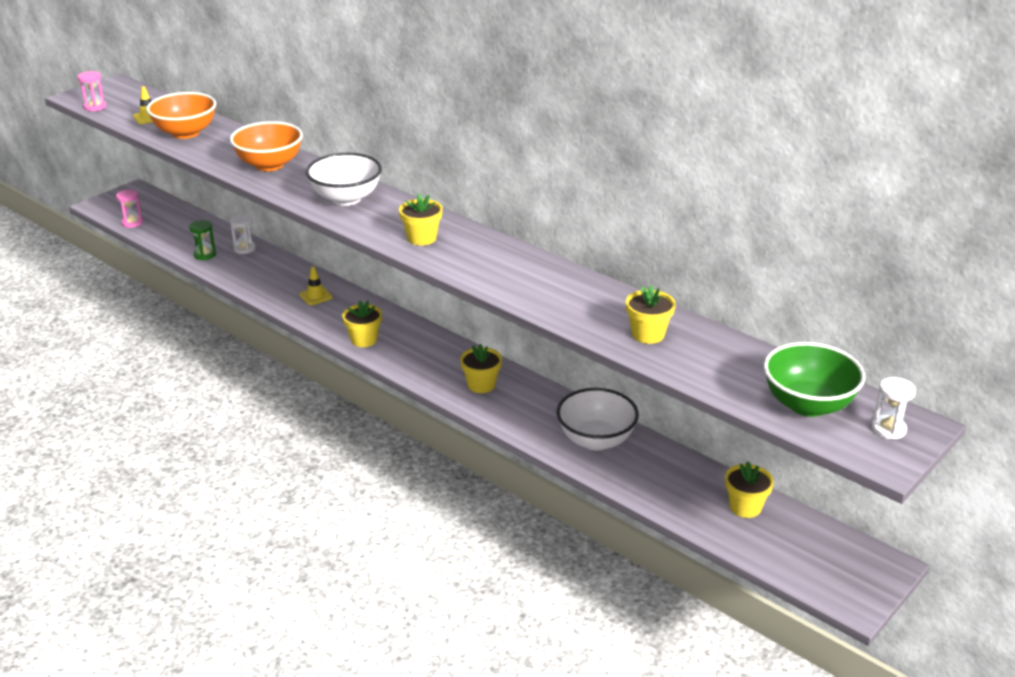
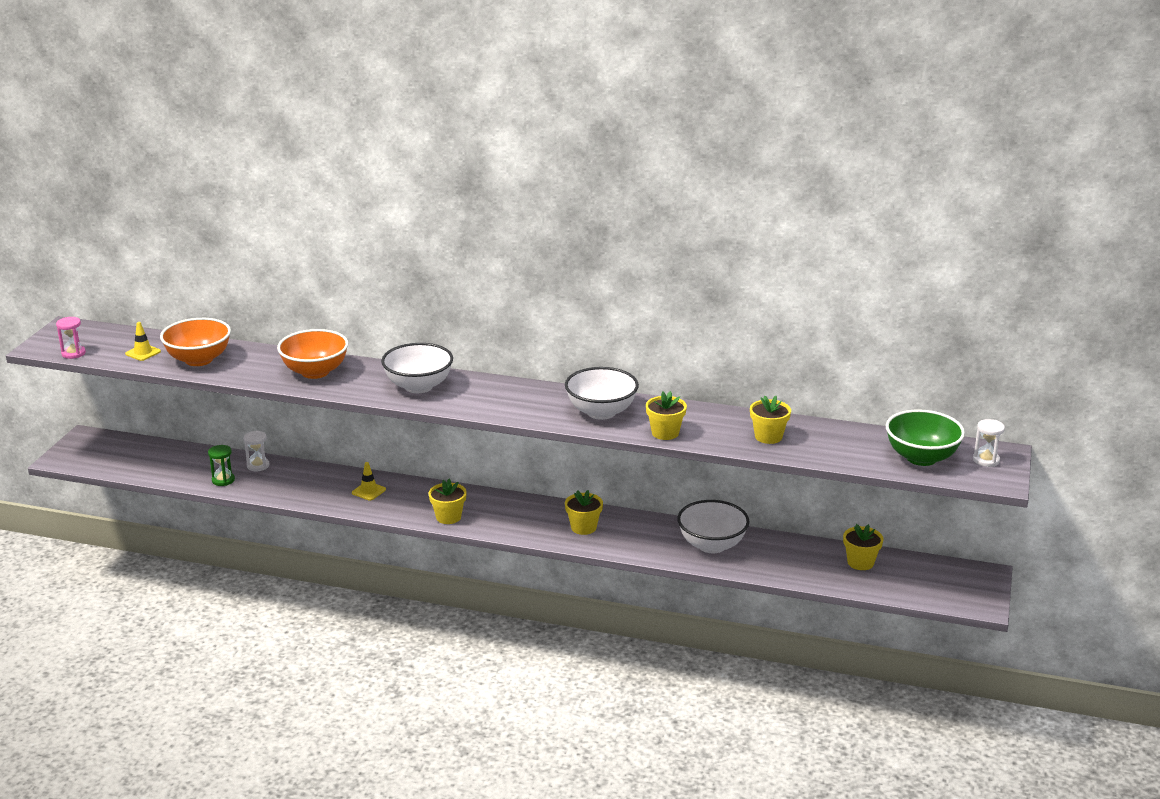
camera: 25 degrees left, 5 degrees down
pink hourglass [116,190,143,228] -> none
yellow flower pot [399,193,442,246] -> yellow flower pot moved to [646,391,687,440]
none -> white bowl [565,367,639,420]

